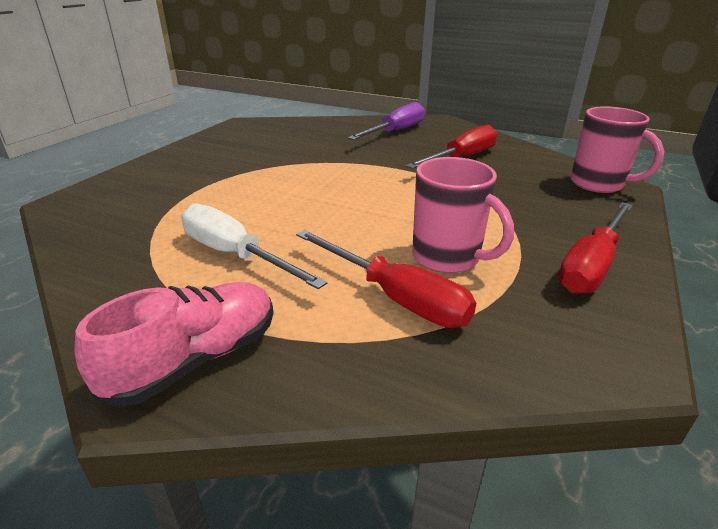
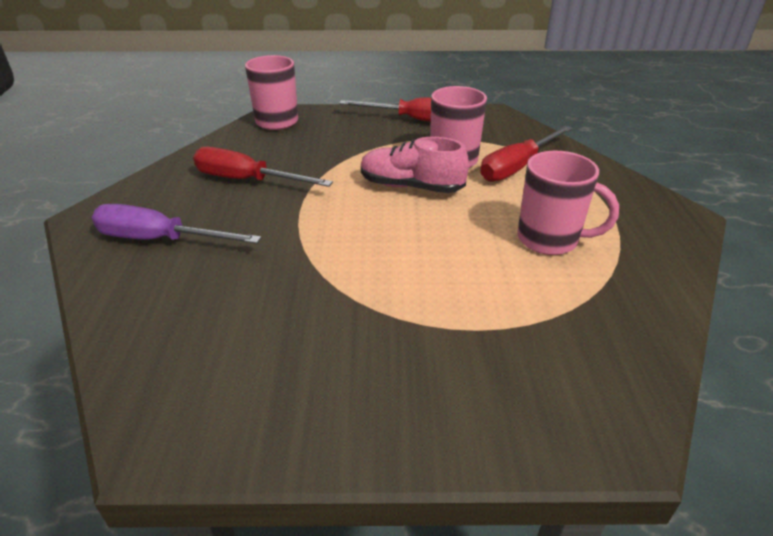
camera: 115 degrees left, 5 degrees up
pink shoe [74,282,274,407] -> pink shoe moved to [361,137,469,193]
white screwdriver [181,203,327,289] -> pink mug [517,151,619,255]
red screwdriver [296,230,476,328] -> red screwdriver turned 150 degrees counterclockwise [480,126,572,182]

